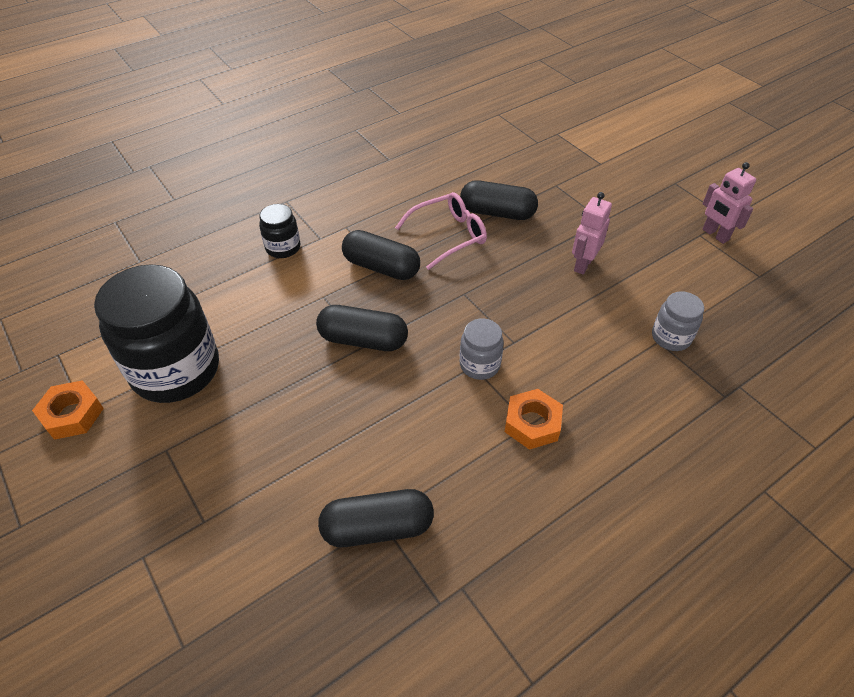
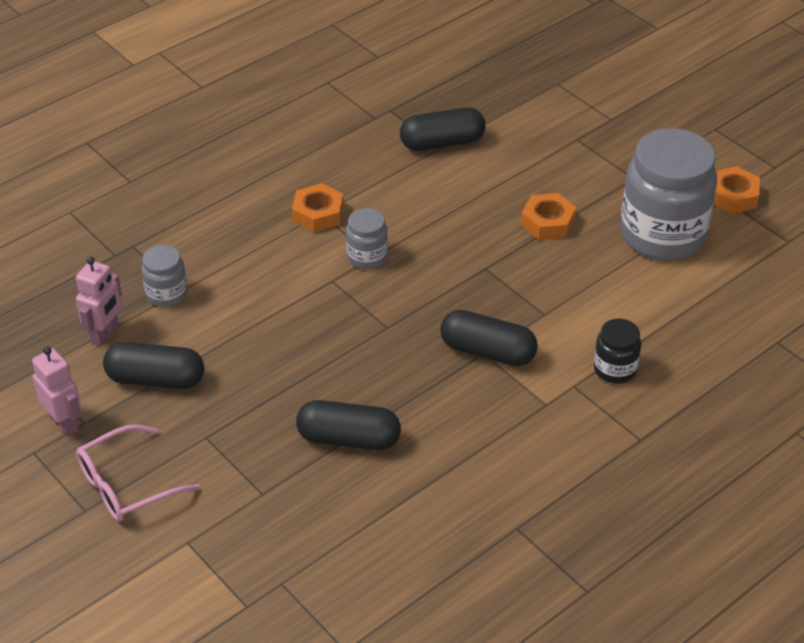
camera: 175 degrees right, 5 degrees down
black jar [94,264,219,403] -> grey jar [620,128,717,260]
black capsule [316,305,408,351] -> black capsule moved to [103,342,204,389]
pink glasses [395,192,487,270] -> pink glasses moved to [76,425,200,522]
pink robot [572,192,612,274] -> pink robot moved to [76,257,122,346]
none -> orange nut [521,193,577,240]

